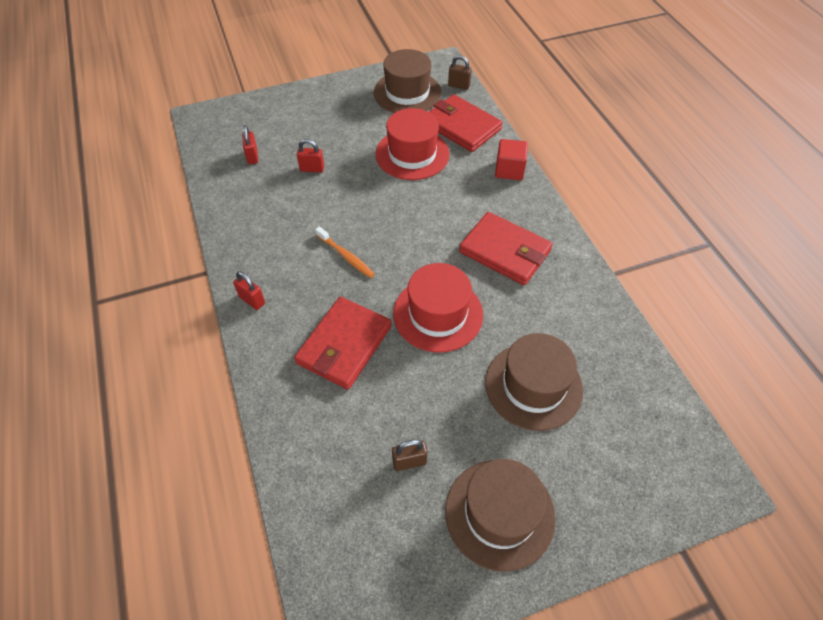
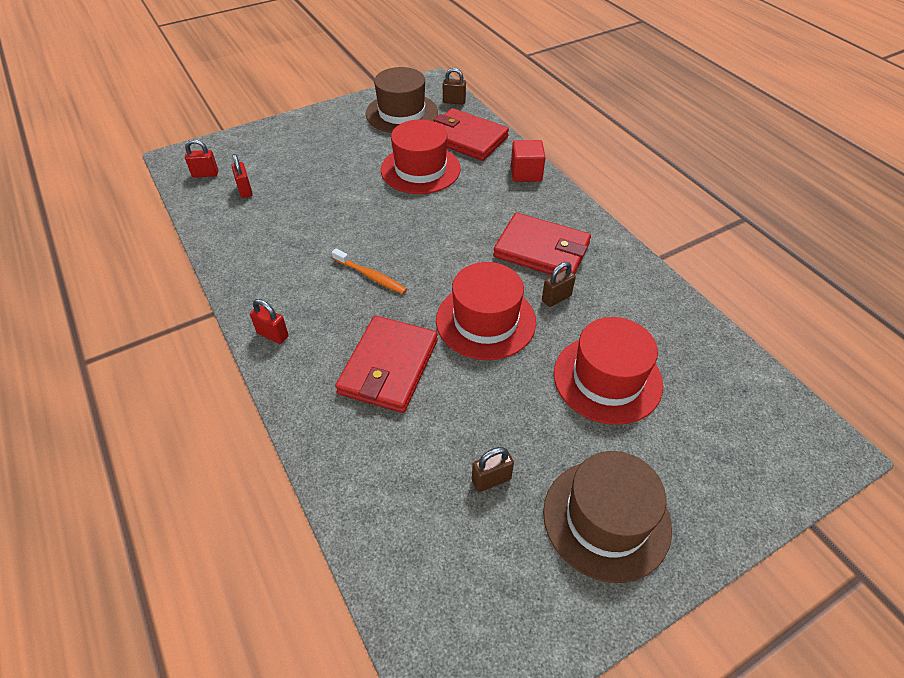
camera: 10 degrees left, 5 degrees down
red padlock [297,139,324,173] -> red padlock moved to [185,139,218,178]
brown hat [485,333,583,431] -> red hat [554,317,663,425]
none -> brown padlock [542,262,576,307]

